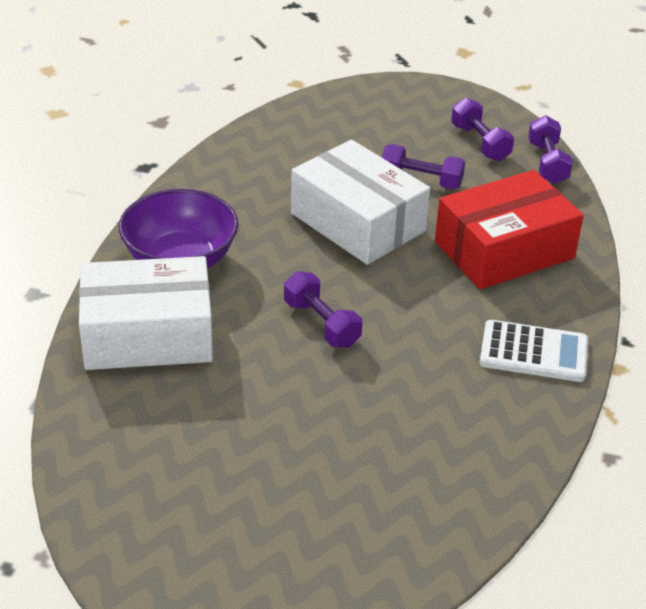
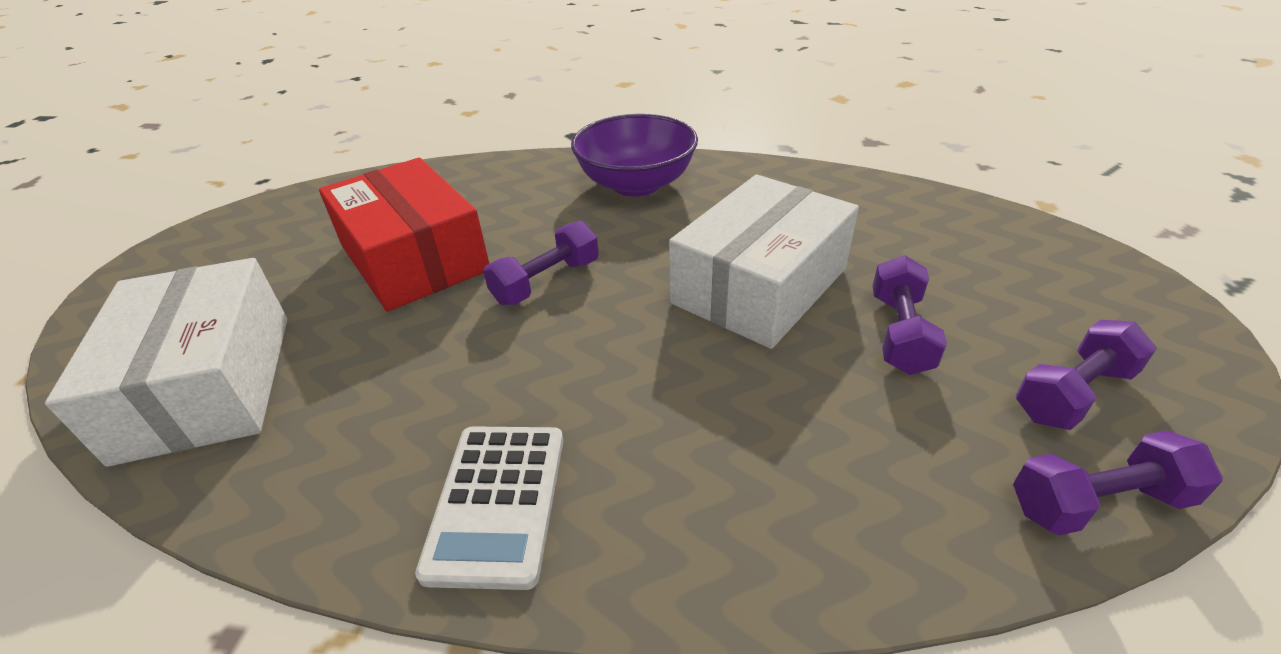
camera: 85 degrees right, 0 degrees up
white box [79,256,213,370] -> white box moved to [45,258,287,467]
red box [435,170,584,289] -> red box moved to [319,158,489,312]

